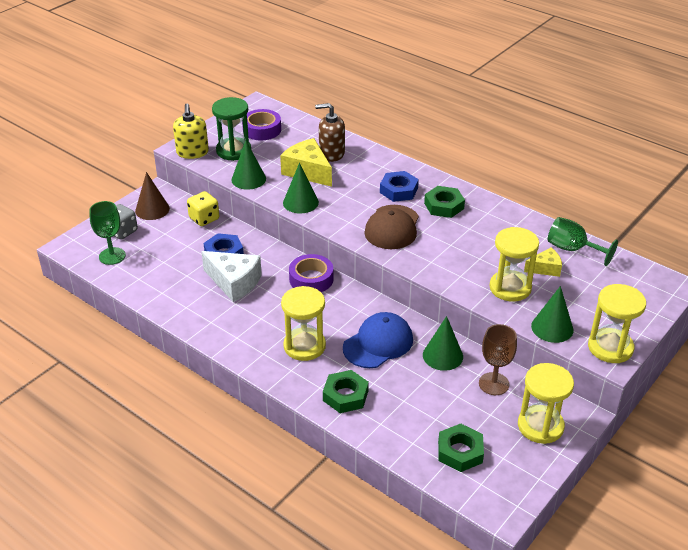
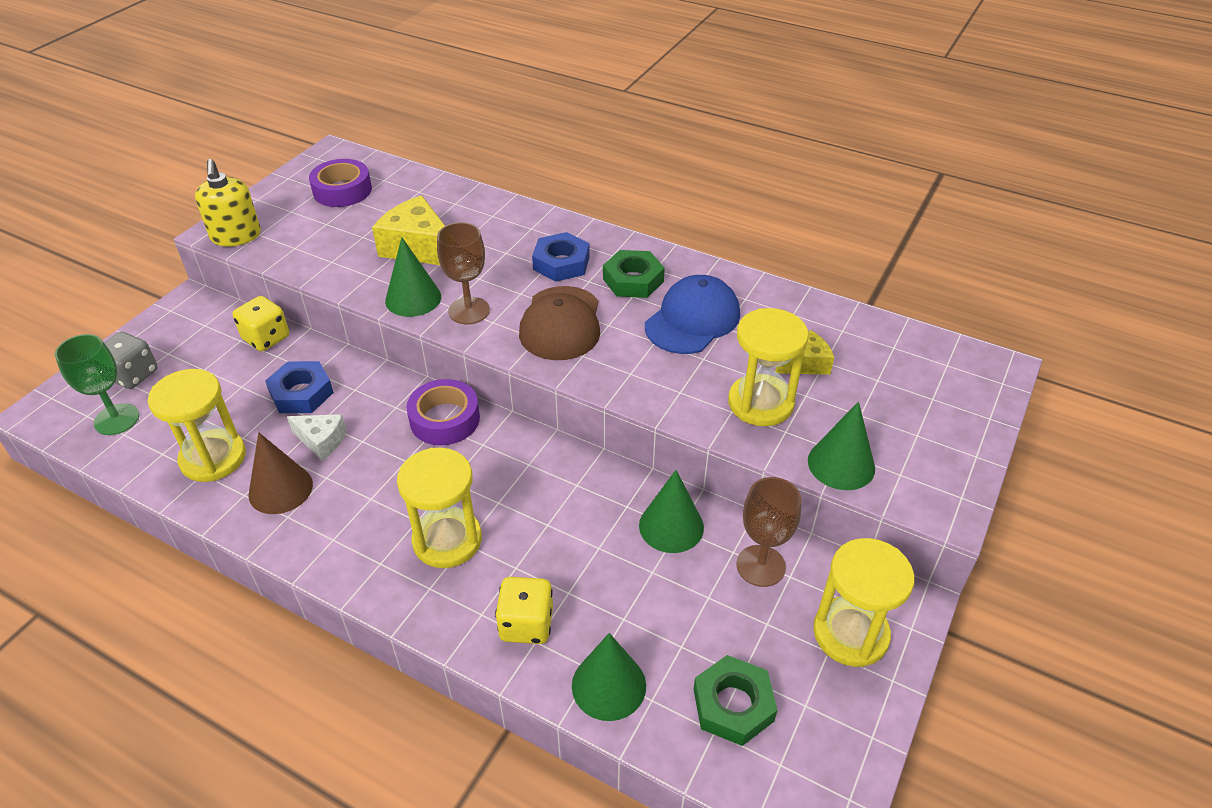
camera: 10 degrees left, 5 degrees up
brown cone [135,172,170,220] -> brown cone moved to [248,432,313,514]
white cheese [201,251,262,302] -> white cheese [287,414,346,461], size x0.57
green hourglass [212,97,251,161] -> none
green cone [232,141,266,190] -> green cone moved to [572,633,646,721]
brown soap dispenser [315,103,345,162] -> none
green nut [323,370,369,413] -> yellow dice [495,577,553,644]
blue cap [343,312,413,368] -> blue cap moved to [645,275,740,354]
green goblet [548,217,618,266] -> none
yellow hourglass [588,284,646,363] -> yellow hourglass moved to [148,369,246,482]
none -> brown goblet [437,222,490,324]

